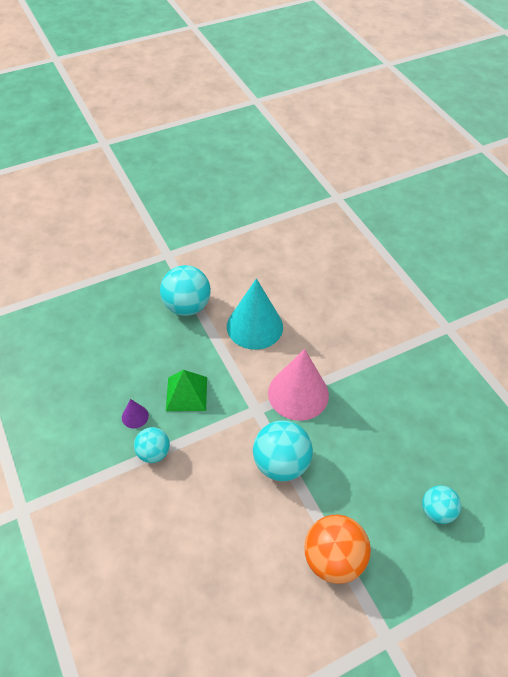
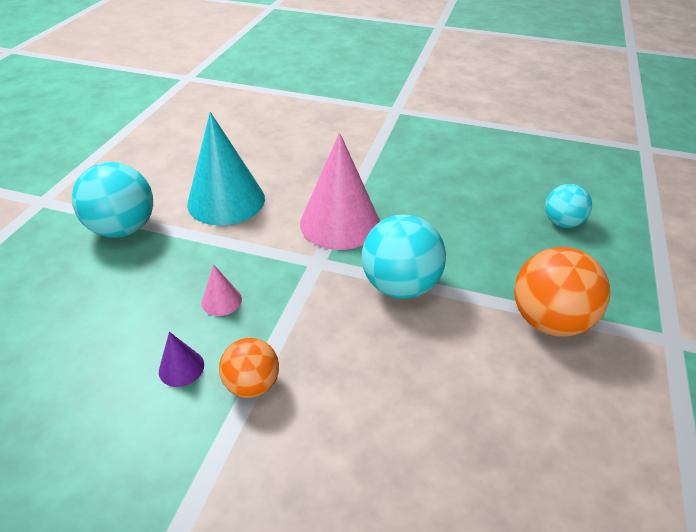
camera: 45 degrees left, 10 degrees down
turquoise ball [134,427,170,463] -> orange ball [219,338,279,398]
green pyramid [166,370,207,411] -> pink cone [202,264,242,316]

